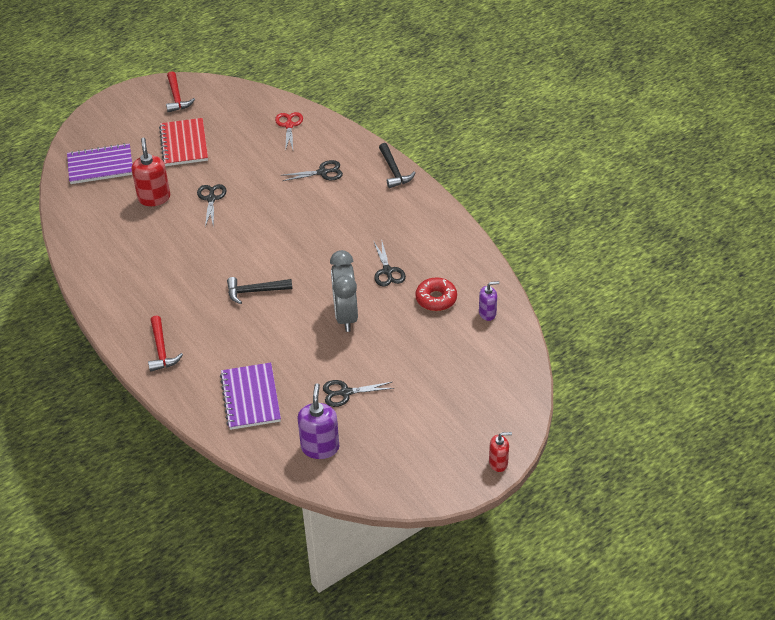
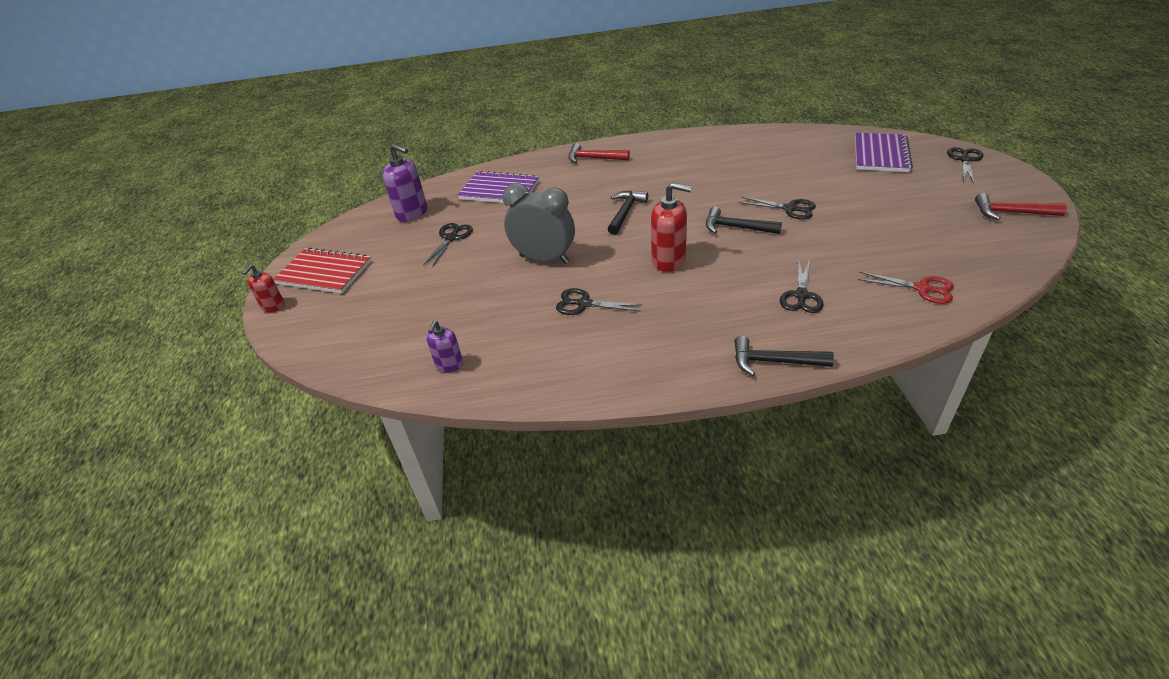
camera: 120 degrees right, 5 degrees down
red soap dispenser [132,138,170,206] -> red soap dispenser moved to [651,182,692,272]
red notebook [159,118,208,166] -> red notebook moved to [273,247,371,293]
red donut [415,277,457,311] -> none
none -> black hammer [706,207,782,234]
none -> black scissors [947,147,983,183]

